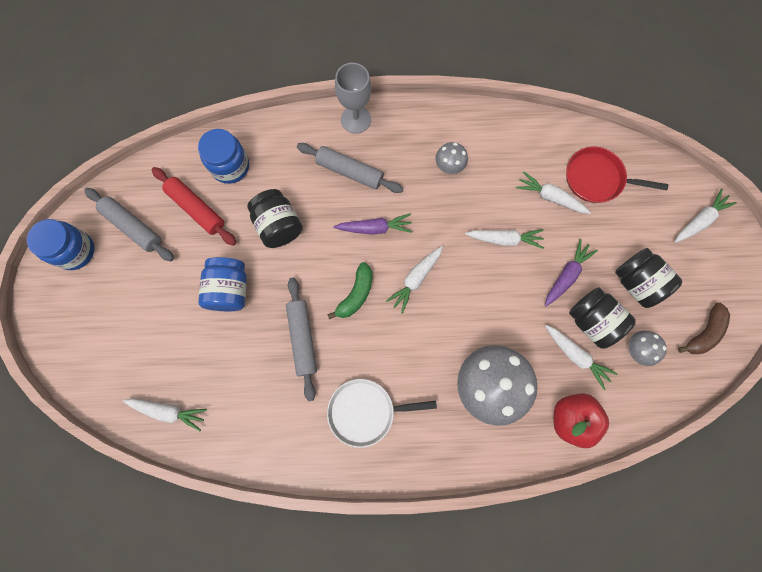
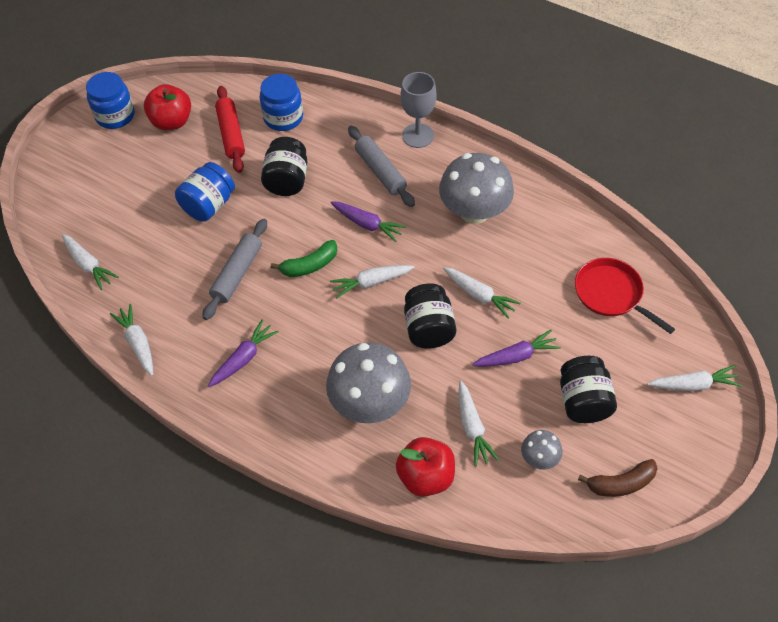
camera: 35 degrees right, 20 degrees down
grey rolling pin [84,188,174,261] -> red apple [144,84,191,130]
white pan [327,379,437,448] -> purple carrot [208,320,279,387]
grey mushroom [435,142,468,174] -> grey mushroom [439,153,514,224], size x2.11
white carrot [516,171,591,214] -> white carrot moved to [110,304,153,376]
black jar [569,287,636,349] -> black jar moved to [404,283,456,349]

